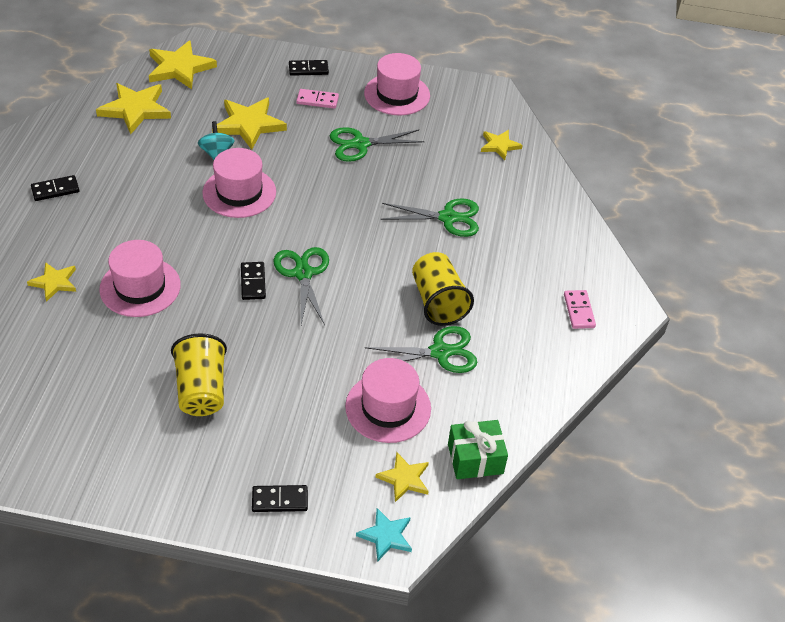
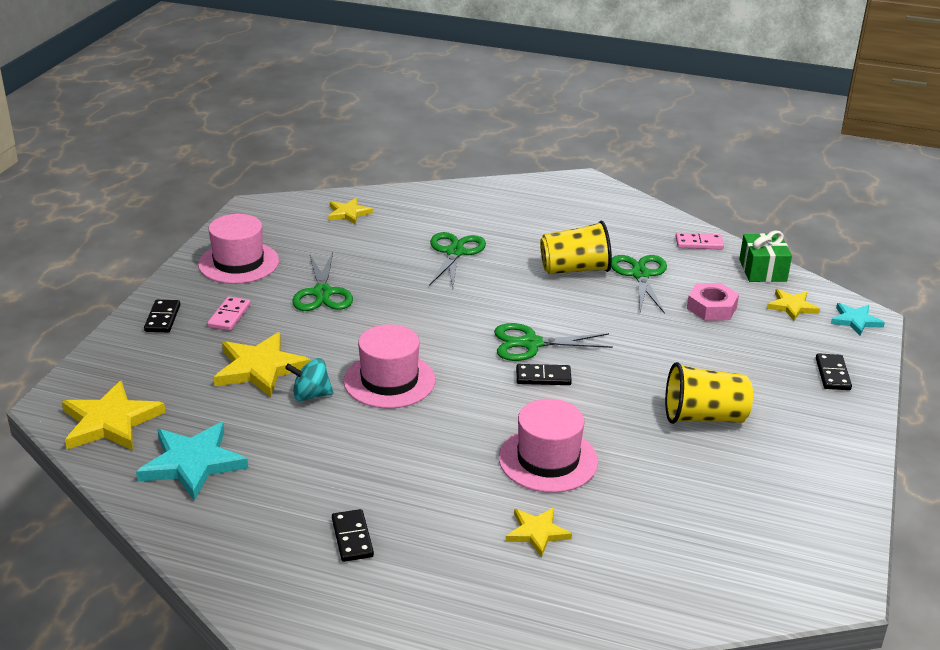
camera: 80 degrees left, 15 degrees down
yellow star [96,83,171,134] -> turquoise star [136,422,248,501]
pink hat [345,358,431,443] -> pink nut [687,283,739,321]
pink domino [564,290,596,329] -> pink domino moved to [676,233,724,250]

